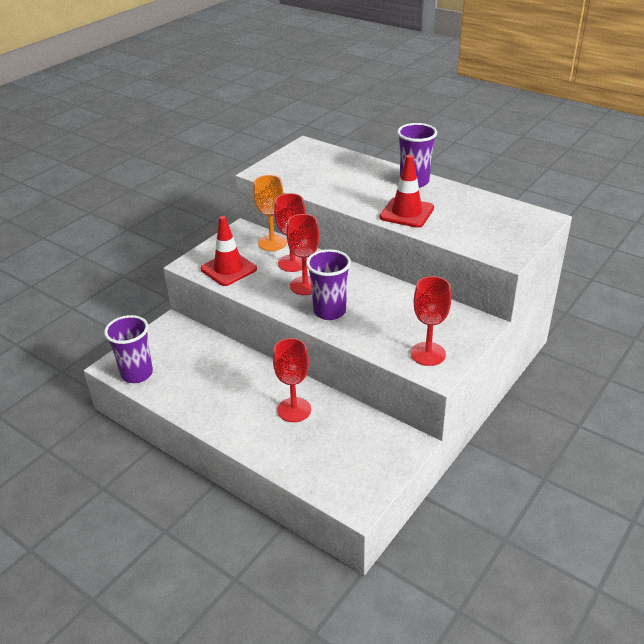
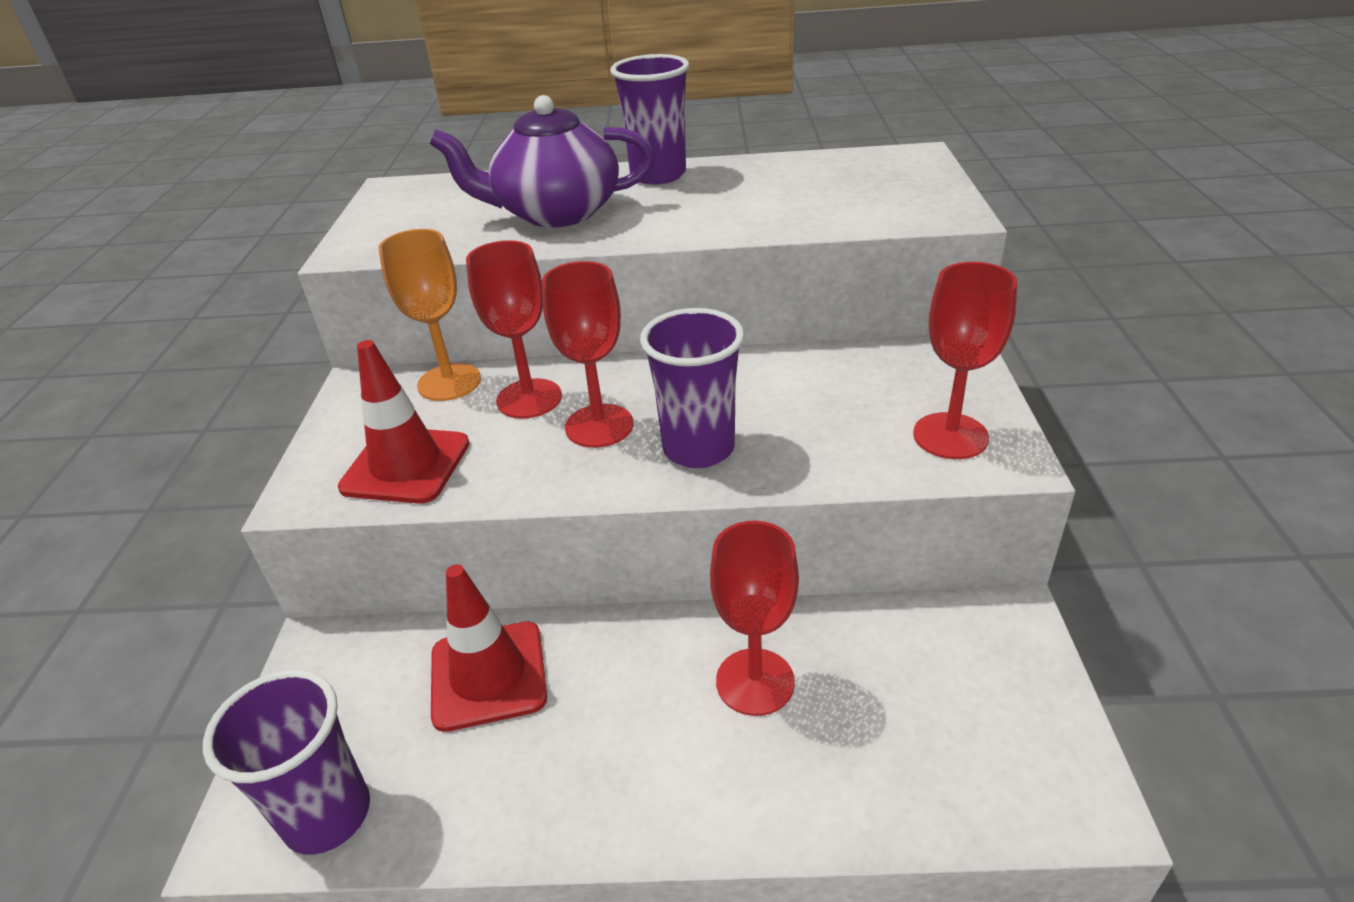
camera: 35 degrees left, 0 degrees up
red traffic cone [379,155,434,228] -> red traffic cone moved to [431,564,547,732]
none -> purple teapot [430,95,655,228]

